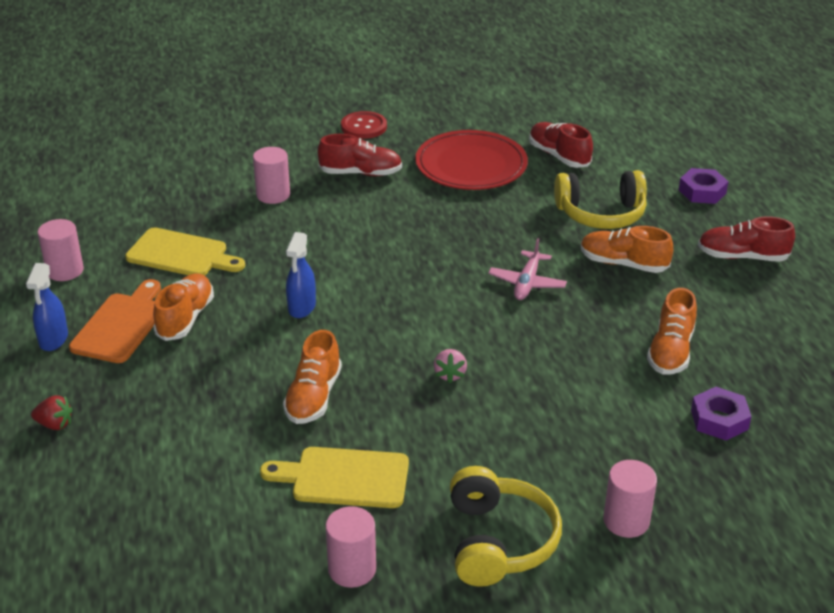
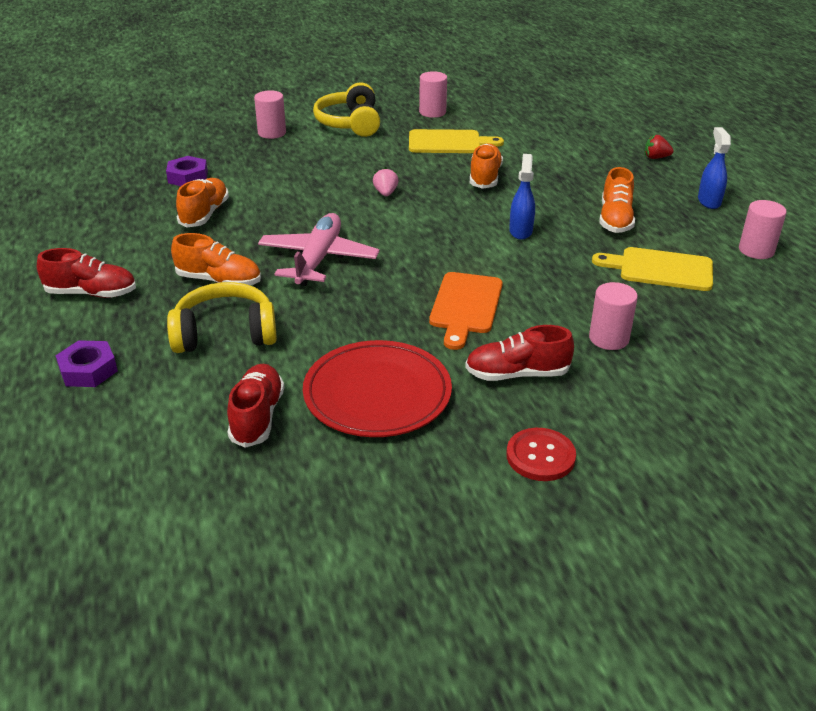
camera: 175 degrees right, 0 degrees up
orange cutting board [69,279,161,363] -> orange cutting board moved to [429,272,503,350]
pink plane [488,238,567,300] -> pink plane [258,213,380,286], size x1.63
red shoe [529,122,593,168] -> red shoe turned 135 degrees counterclockwise [227,364,284,448]

